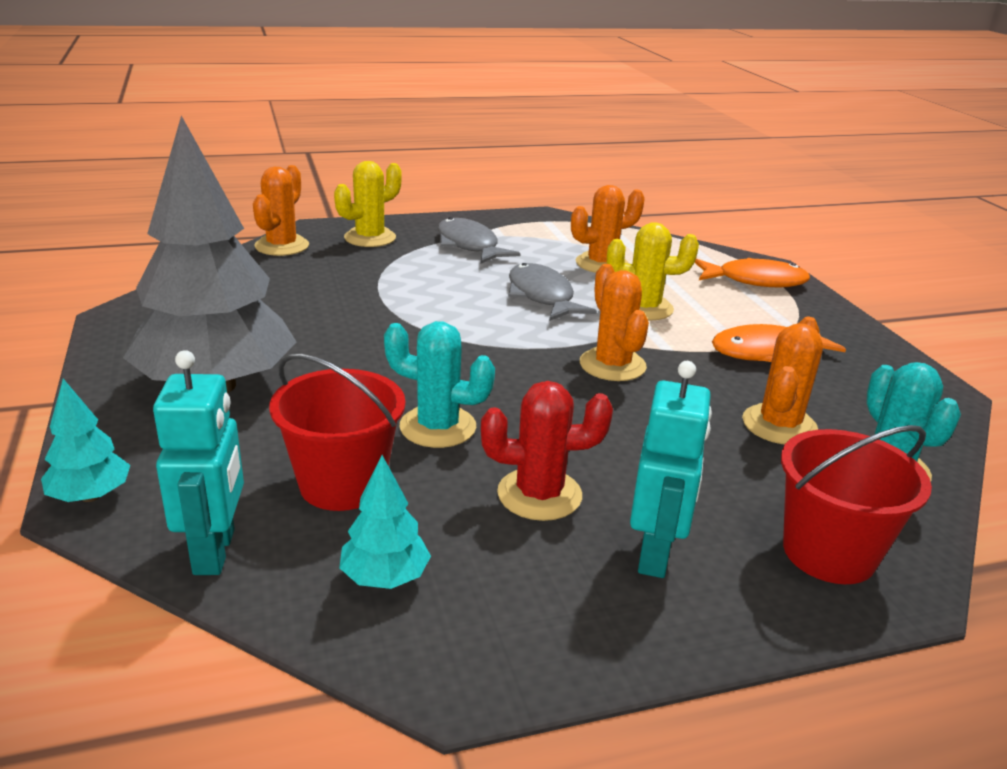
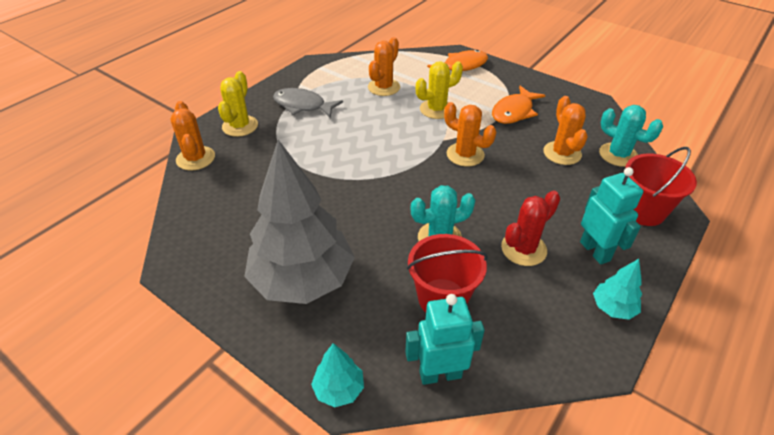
camera: 35 degrees left, 15 degrees up
turquoise robot [153,350,244,575] -> turquoise robot turned 60 degrees counterclockwise [405,294,485,385]
turquoise tree [339,455,431,589] -> turquoise tree moved to [593,259,642,320]
grey fish [508,263,597,321] -> none

